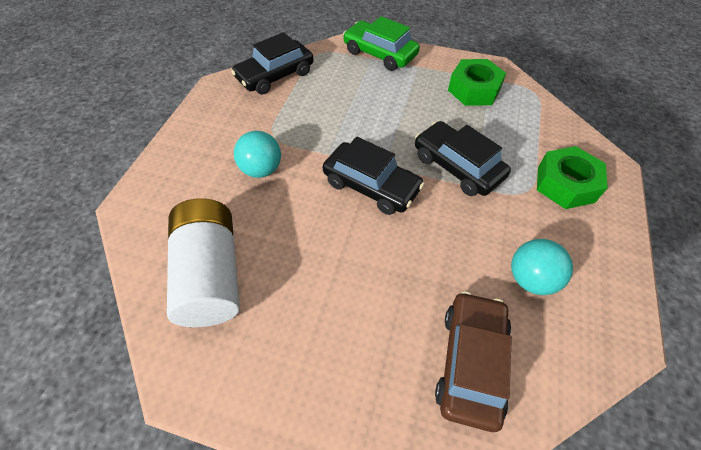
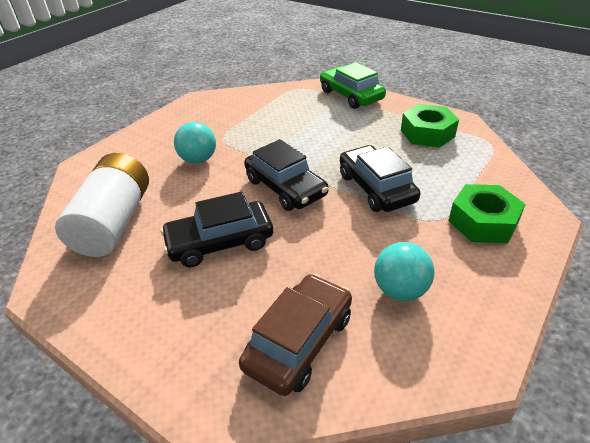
camera: 20 degrees right, 15 degrees down
black car [231,32,314,95] -> black car moved to [160,192,273,267]

